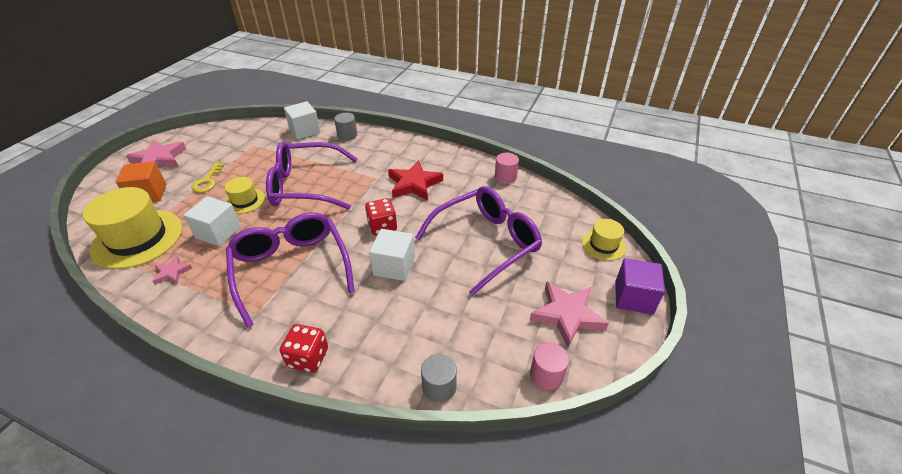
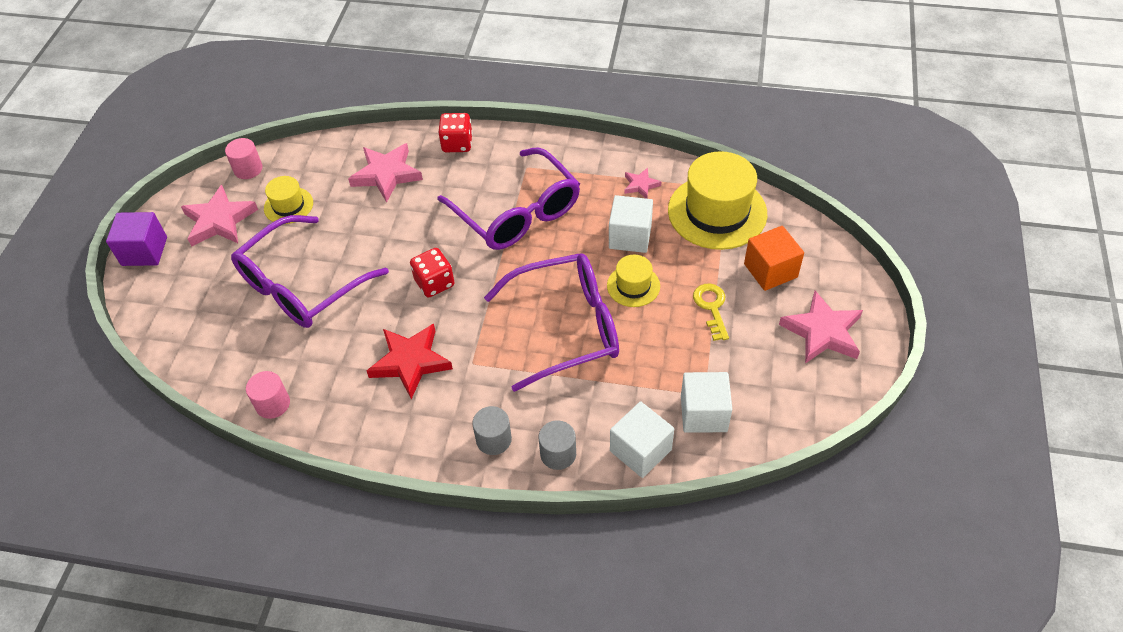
camera: 170 degrees right, 10 degrees up
white cube [369,229,415,281] -> white cube moved to [681,372,732,433]
grey cylinder [421,354,457,403] -> grey cylinder moved to [472,406,512,455]
yellow hat [582,219,626,261] -> yellow hat moved to [264,176,313,224]
none -> pink star [348,143,423,203]

